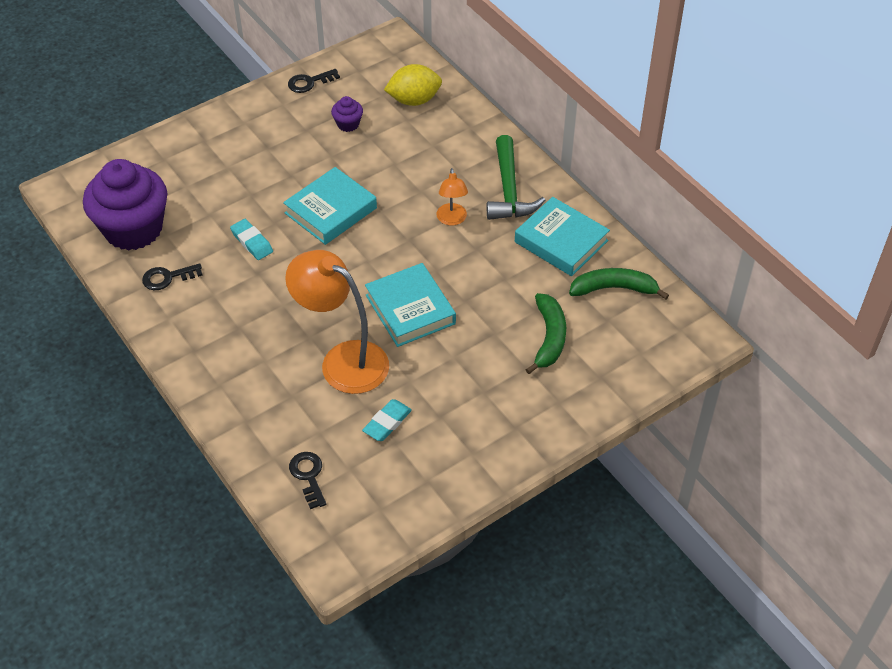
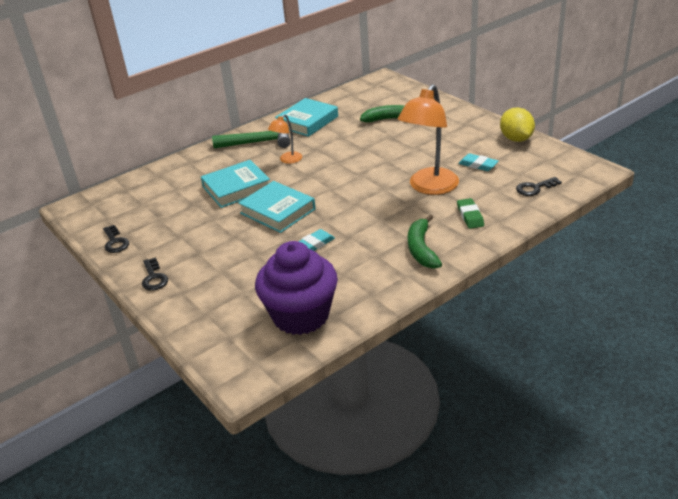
camera: 90 degrees left, 15 degrees down
black key [142,263,203,290] -> black key moved to [142,257,168,291]
purple cupcake [331,96,363,132] -> none
turquoise book [365,263,456,347] -> turquoise book moved to [201,160,270,208]
yellow lemon [384,64,442,106] -> yellow lemon moved to [500,108,535,142]
orange lamp [437,168,468,226] -> orange lamp turned 135 degrees clockwise [268,114,302,164]
green banana [569,268,669,299] -> green banana moved to [408,215,442,269]
none -> green eraser [457,198,484,229]

